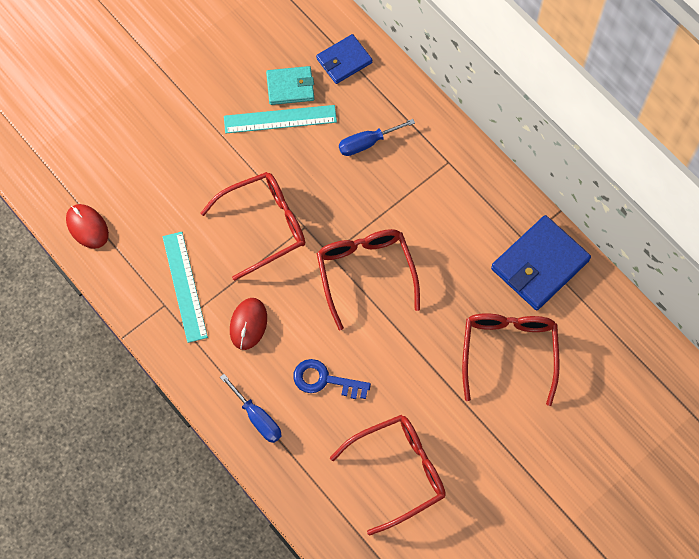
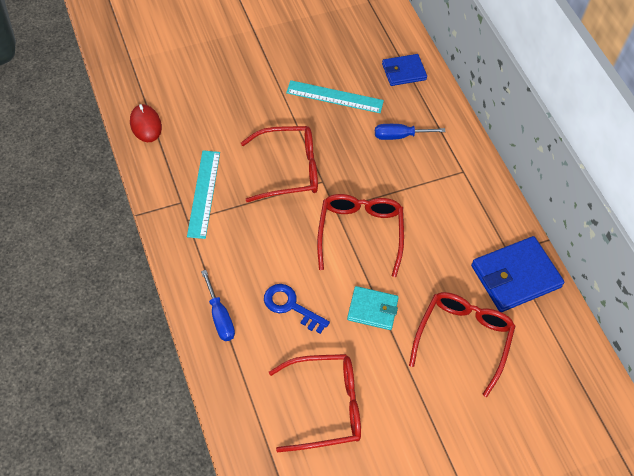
camera: 15 degrees right, 10 degrees down
red mouse [230,298,267,350] -> none
turquoise wallet [266,66,314,105] -> turquoise wallet moved to [347,286,399,330]

